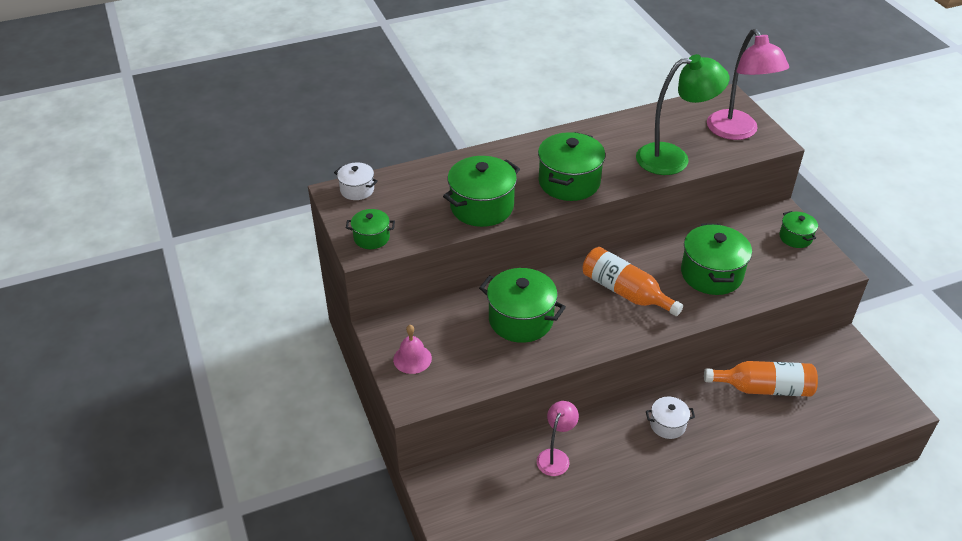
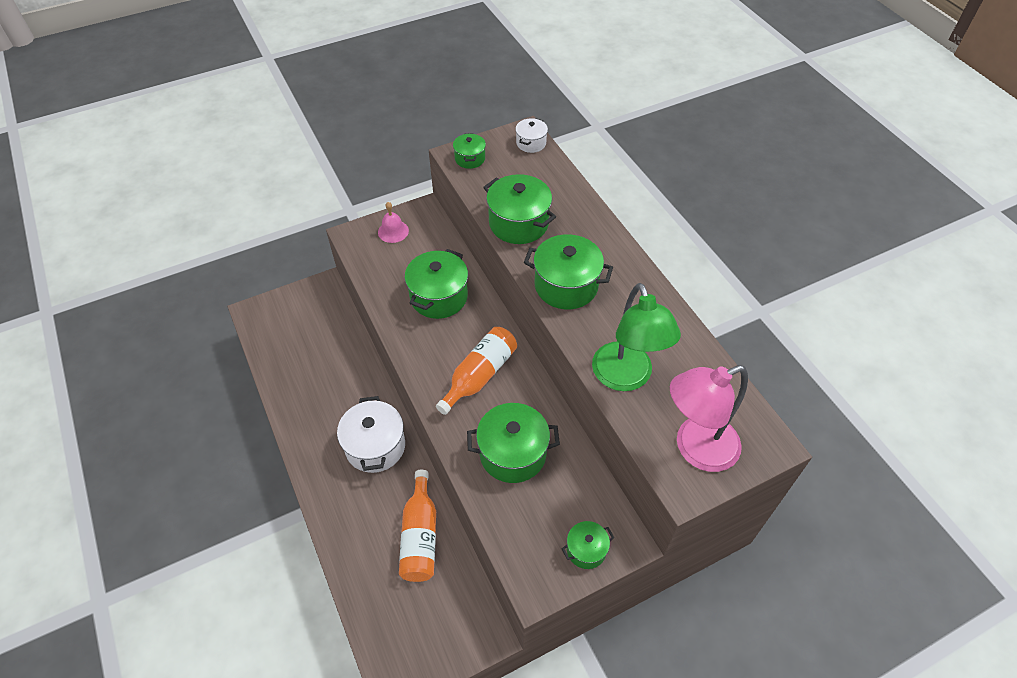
camera: 85 degrees right, 10 degrees up
pink lamp [537,401,579,476] -> none
white pot [646,397,695,439] -> white pot [337,396,405,473], size x1.82

